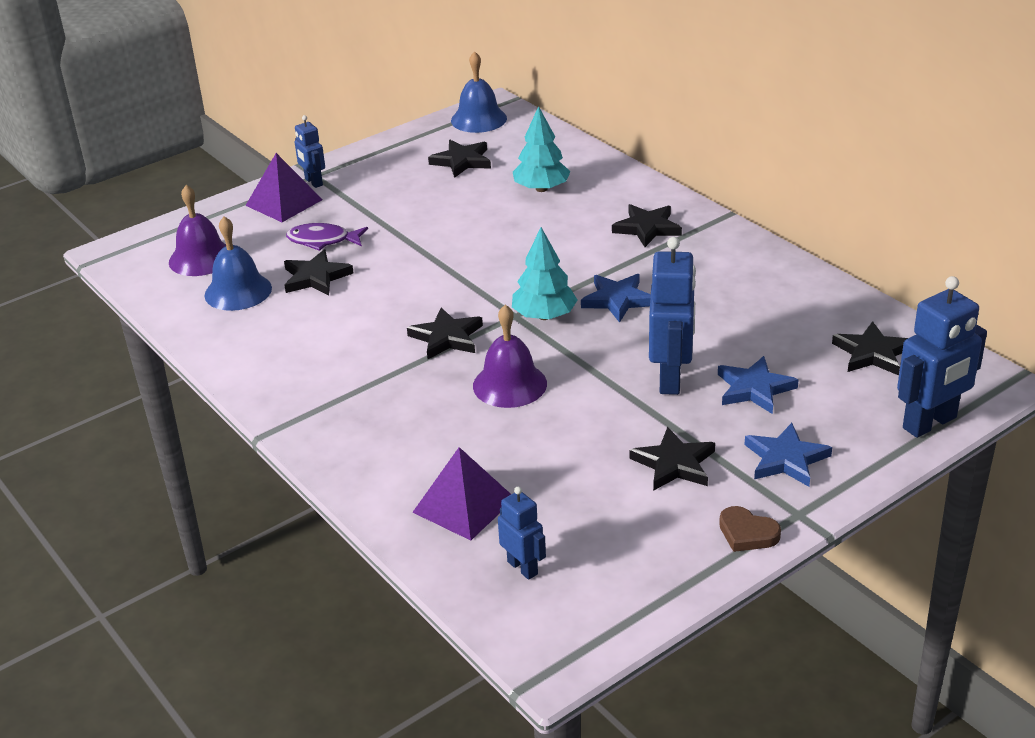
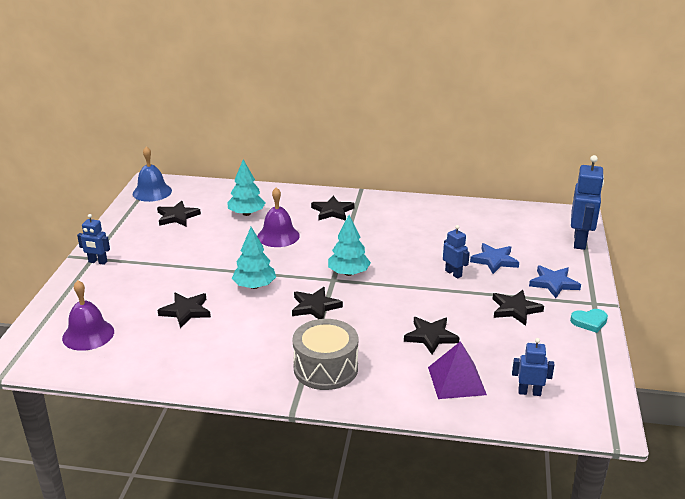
camera: 45 degrees left, 5 degrees down
blue bell [205,216,272,311] -> none
purple pyramid [245,153,323,222] -> none
purple fish [286,223,368,251] -> none
purple bell [473,305,547,408] -> purple bell moved to [257,187,300,247]
blue star [581,274,651,323] -> none
blue robot [649,237,696,395] -> blue robot [443,225,470,279], size x0.56
brown heart [719,506,781,552] -> turquoise heart [570,309,608,333]
black star [832,321,908,375] -> black star moved to [404,317,460,355]
none -> turquoise tree [232,227,276,289]
none -> grey drum [293,319,358,390]

